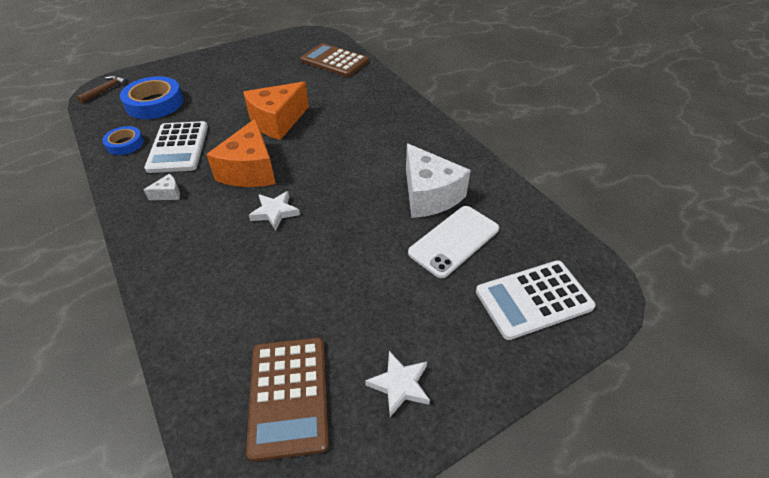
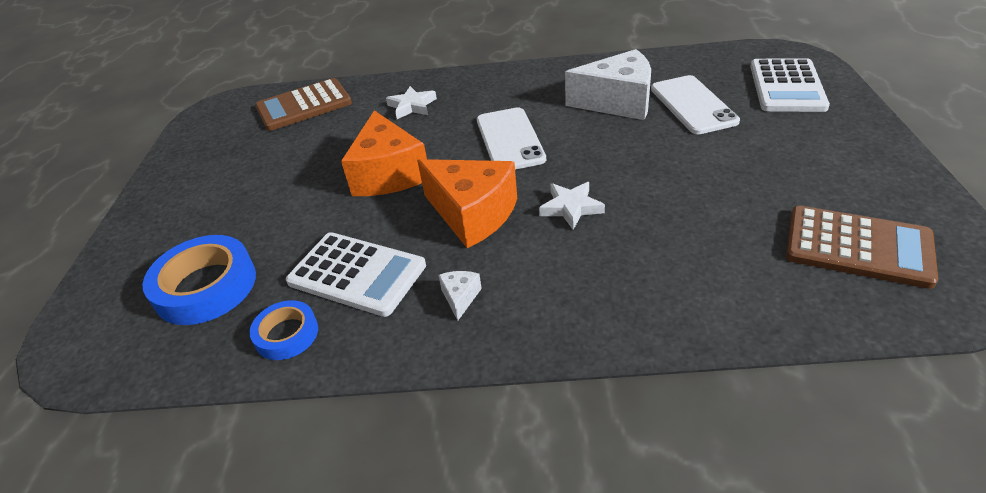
camera: 55 degrees left, 5 degrees down
brown hammer [77,75,129,103] -> none
white star [365,351,430,417] -> white star moved to [386,86,437,119]
none -> white phone [477,107,546,170]

